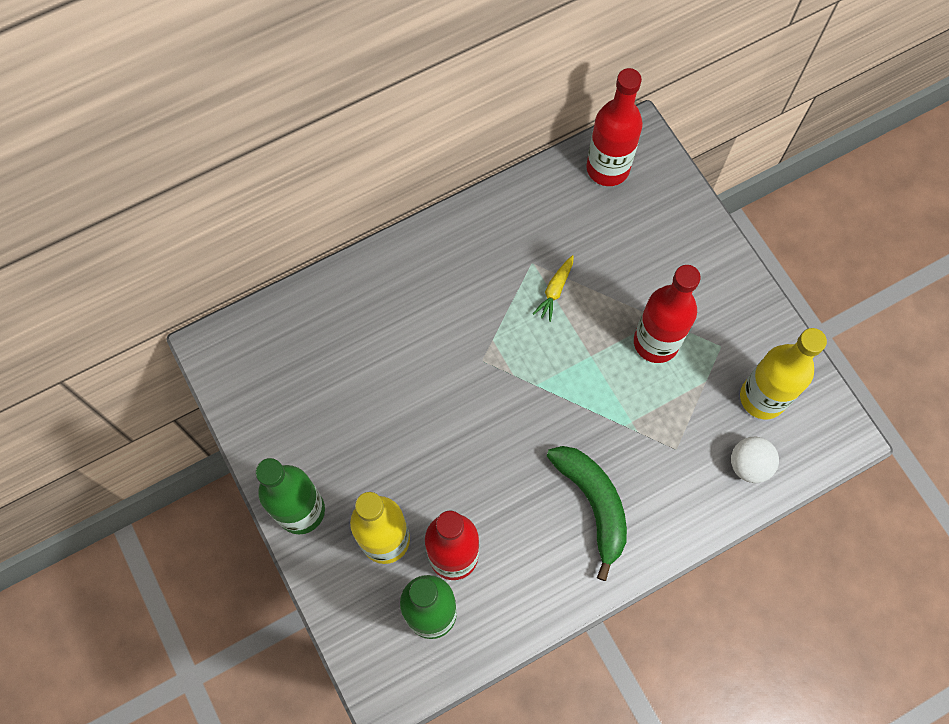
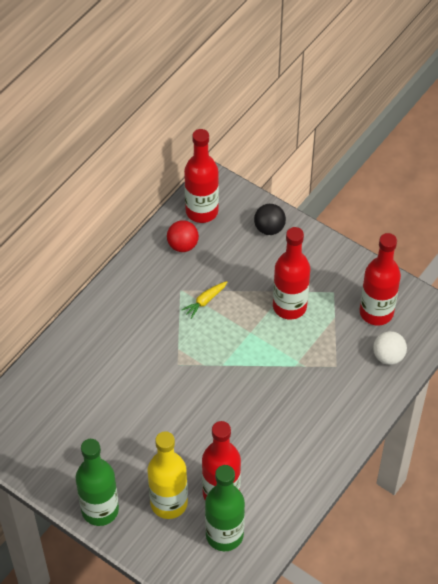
camera: 25 degrees left, 15 degrees down
yellow carrot [533,255,574,322] -> yellow carrot turned 45 degrees clockwise [182,281,227,319]
green banana [547,446,627,581] -> none
yellow bottle [740,328,827,419] -> red bottle [360,233,401,326]
none -> red ball [167,220,199,252]
none -> black ball [254,204,286,235]

